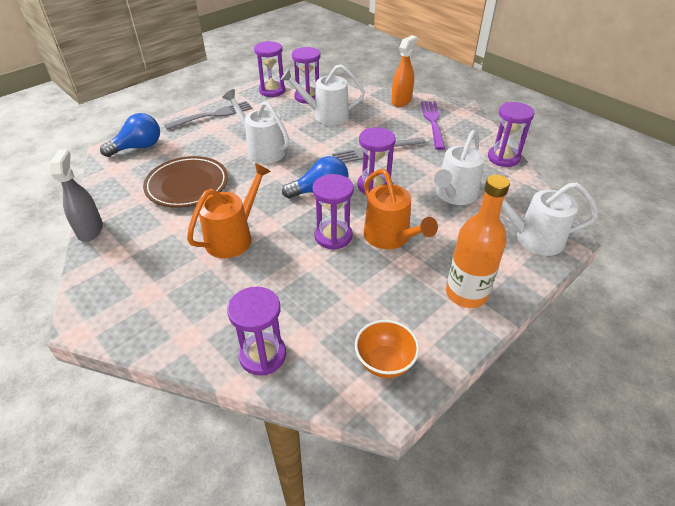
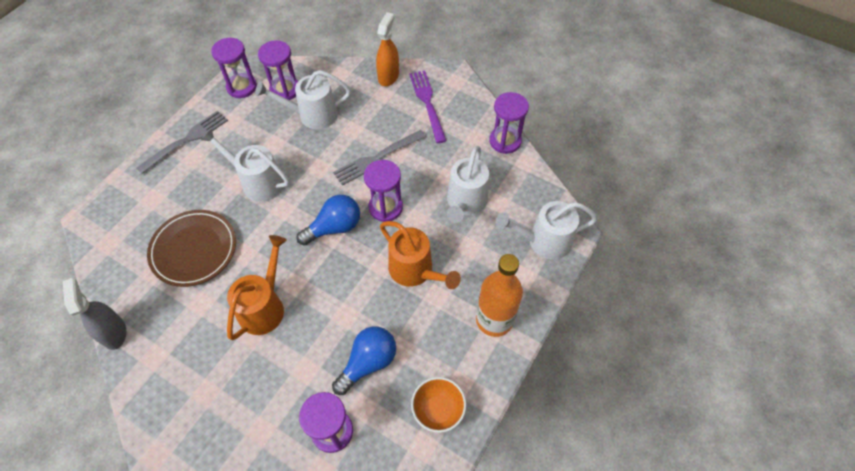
camera: 15 degrees left, 15 degrees up
blue light bulb [100,113,160,157] -> blue light bulb moved to [332,326,396,395]
purple hourglass [312,174,354,250] -> none

